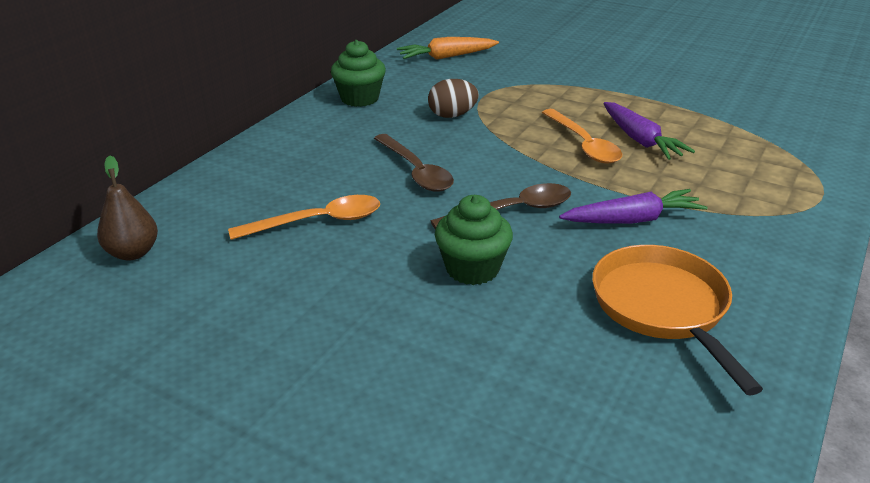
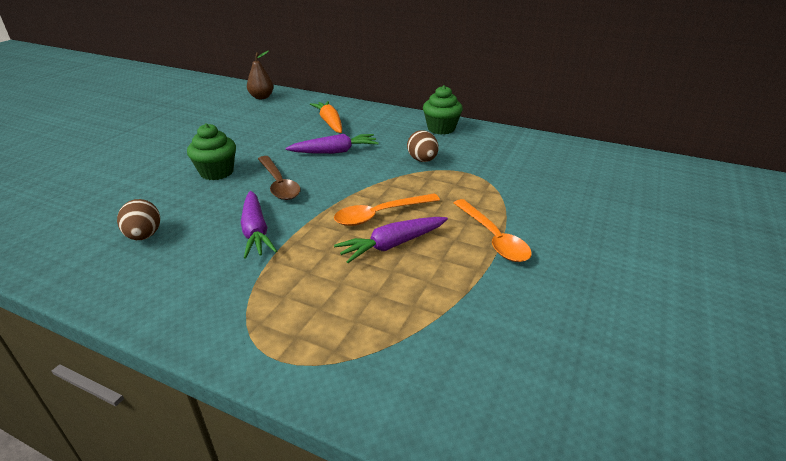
camera: 85 degrees right, 0 degrees up
orange spoon [228,195,380,240] -> orange spoon moved to [454,199,532,262]
brown spoon [374,134,454,192] -> purple carrot [286,134,379,154]
orange carrot [397,37,499,60] -> orange carrot moved to [310,101,342,133]
orange pan [592,245,763,396] -> brown egg [117,199,160,240]

